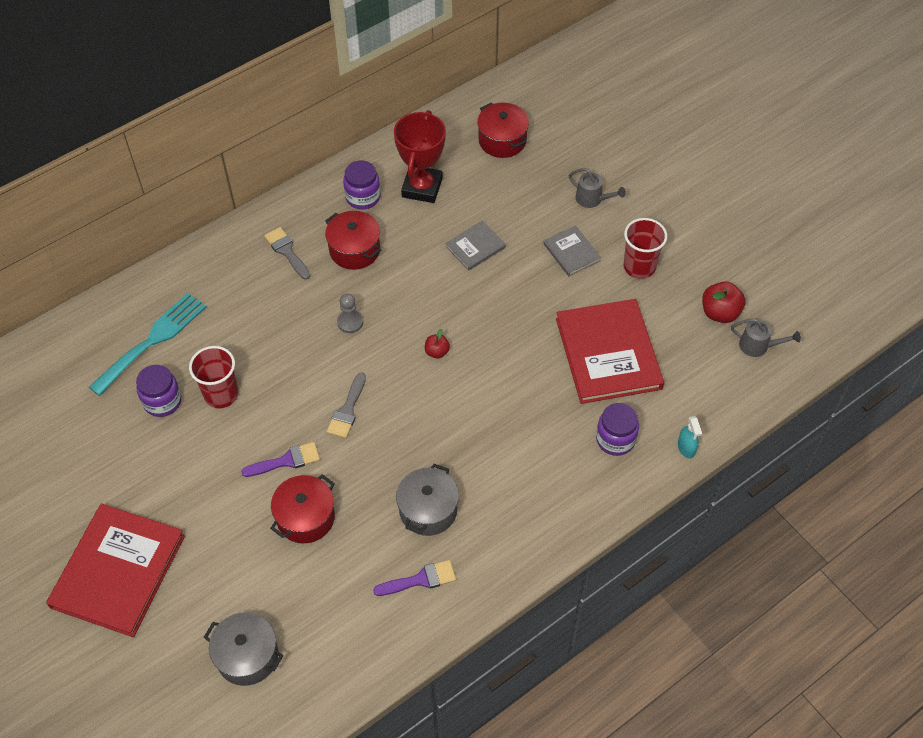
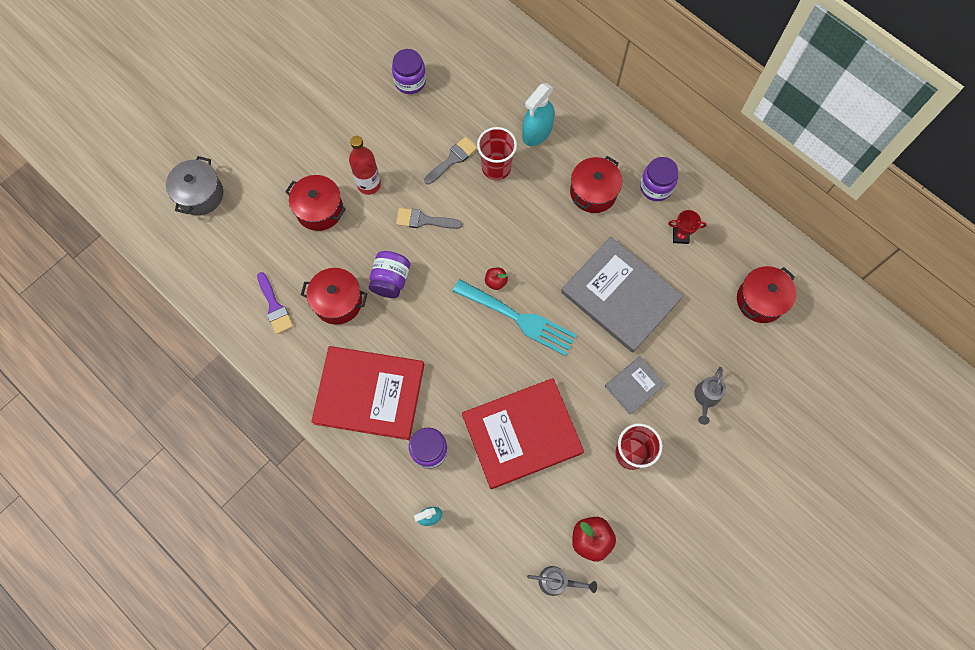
camera: 80 degrees right, 15 degrees up
red book [46,503,185,637] -> red book moved to [311,346,424,440]
turquoise fork [89,293,207,396] -> turquoise fork moved to [453,279,577,356]
red cup [189,346,238,408] -> red cup moved to [477,127,517,180]
purple brush [241,442,320,477] -> red bottle [349,136,381,195]
grey brush [264,227,310,280] -> grey brush moved to [424,137,477,185]
grey pawn [337,294,363,333] -> none
red trophy [394,110,446,203] -> red trophy [668,210,707,244], size x0.48
grey pot [396,464,459,536] -> red pot [301,268,367,325]
grey book [445,221,506,271] -> grey book [561,237,683,353], size x2.07
grey watering can [731,318,801,357] -> grey watering can turned 90 degrees counterclockwise [527,566,597,596]
none -> purple jar [369,251,410,298]
none -> turquoise spray bottle [522,83,555,146]

